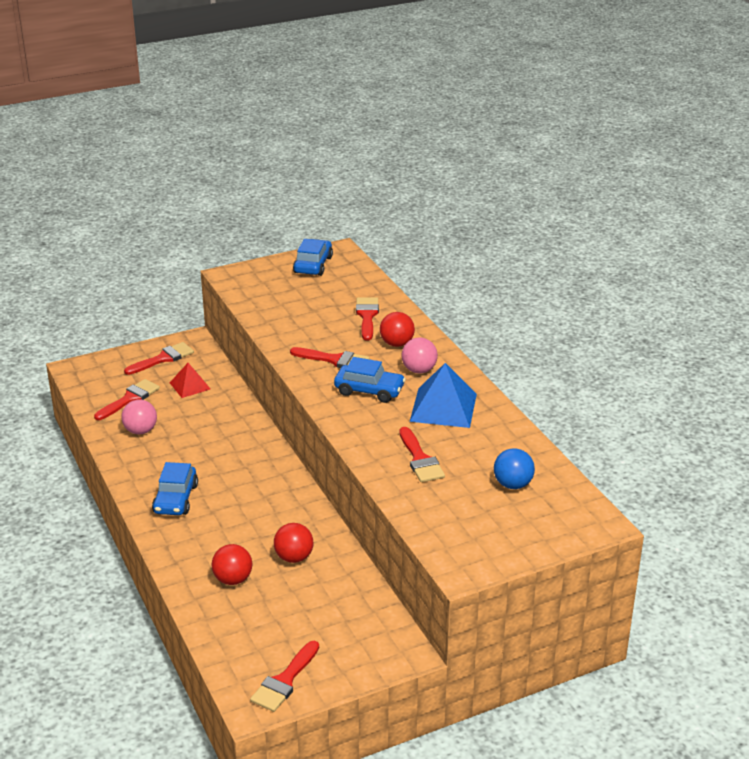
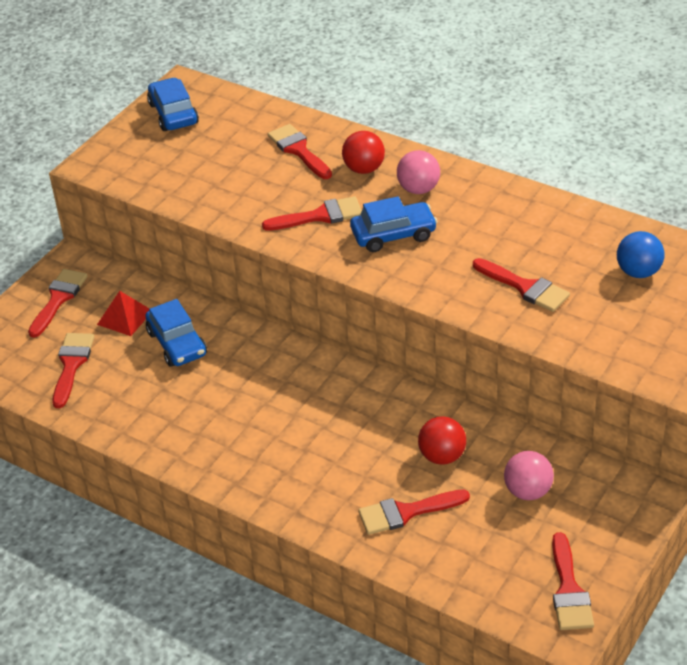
camera: 30 degrees left, 10 degrees up
pink ball [121,399,157,434] -> pink ball moved to [504,451,554,500]
blue car [152,462,198,515] -> blue car moved to [145,299,207,367]
red ball [212,544,252,585] -> red brush [358,490,470,535]
blue pyramid [410,363,477,428] -> none

